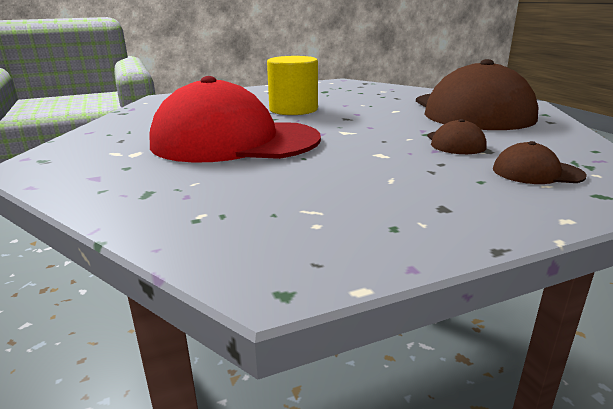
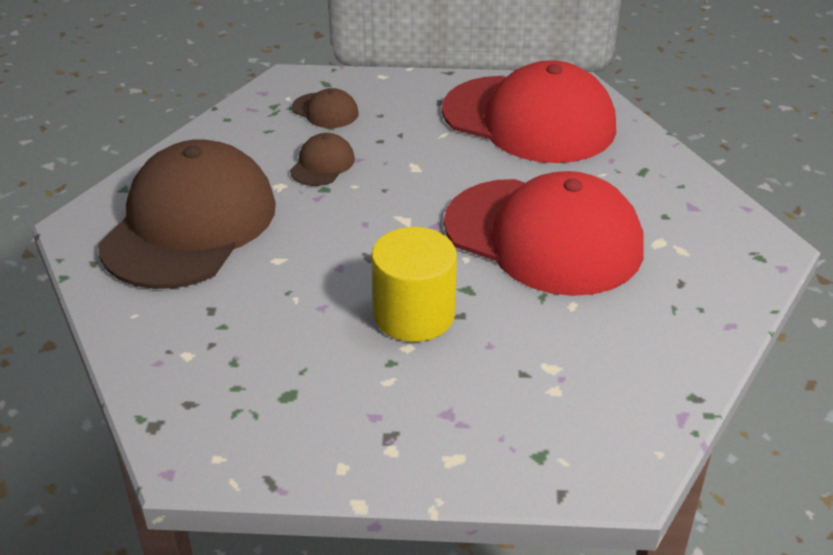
camera: 155 degrees left, 15 degrees up
none -> red cap [442,60,616,163]

